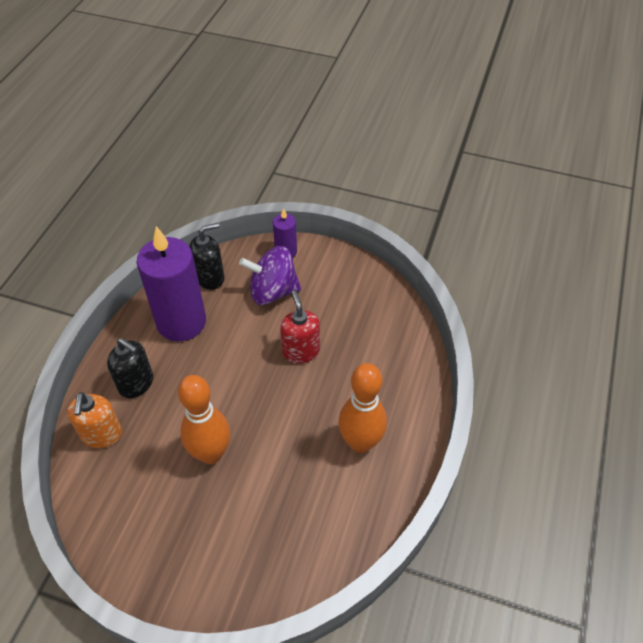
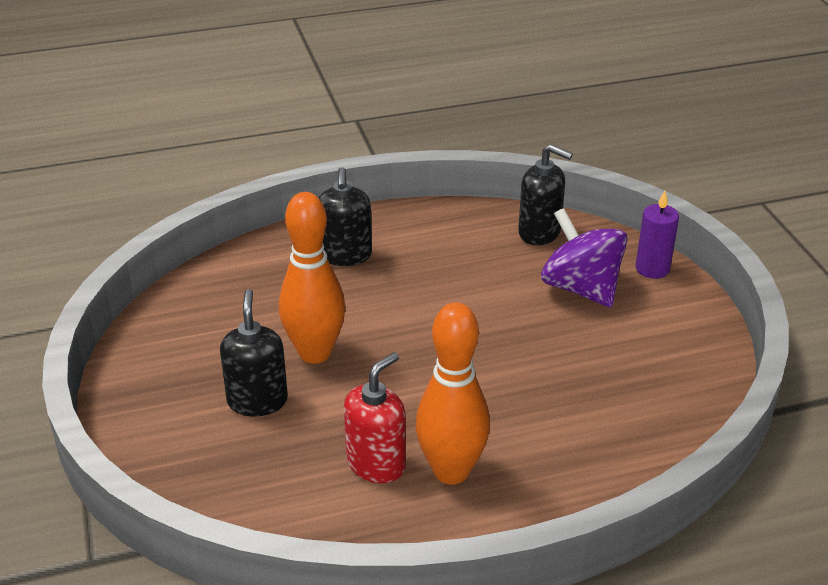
camera: 55 degrees right, 15 degrees down
orange soap dispenser [67,392,122,448] -> none
purple candle [137,226,206,341] -> none
red soap dispenser [280,290,320,364] -> red soap dispenser moved to [344,352,406,483]
none -> black soap dispenser [220,289,288,416]

